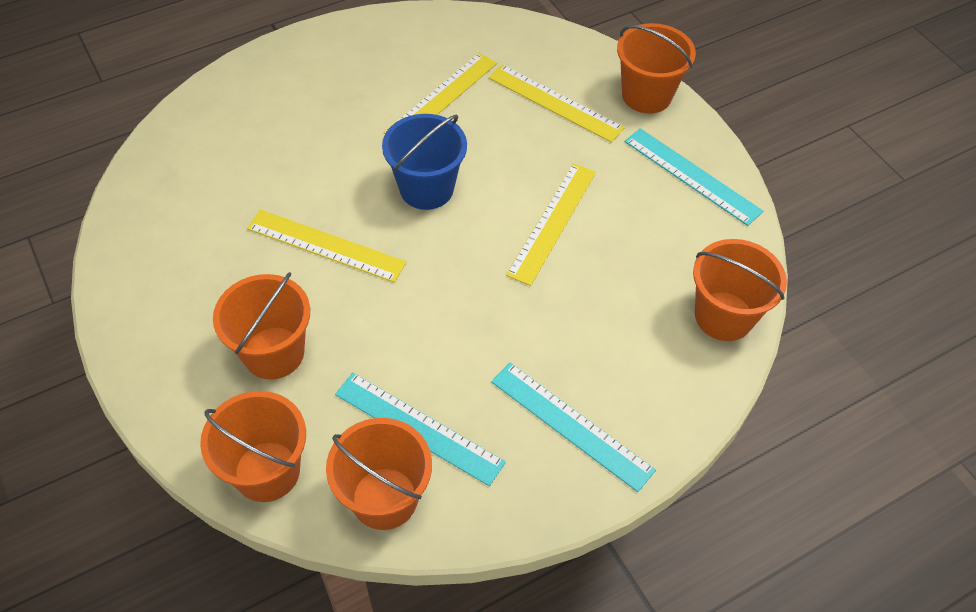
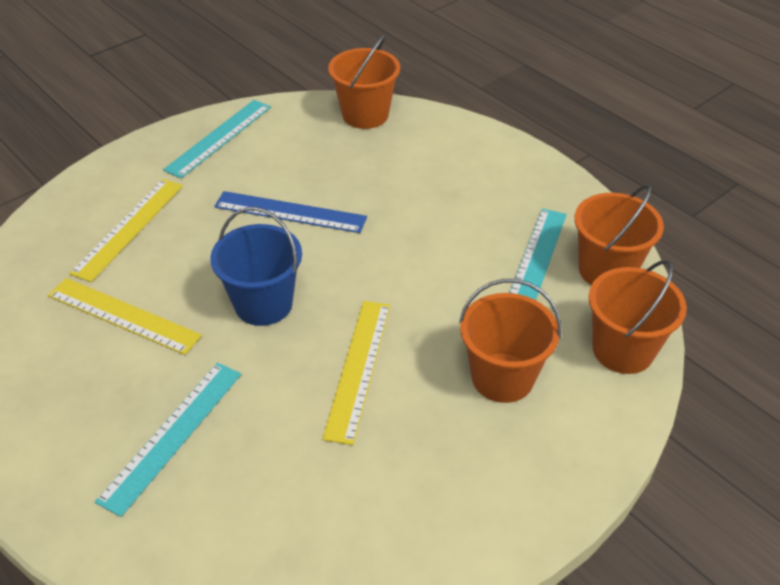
camera: 100 degrees left, 10 degrees down
turquoise ruler [491,363,656,492] -> turquoise ruler moved to [95,363,241,517]
yellow ruler [506,163,596,286] -> blue ruler [214,191,367,233]
orange bucket [617,23,696,114] -> none

